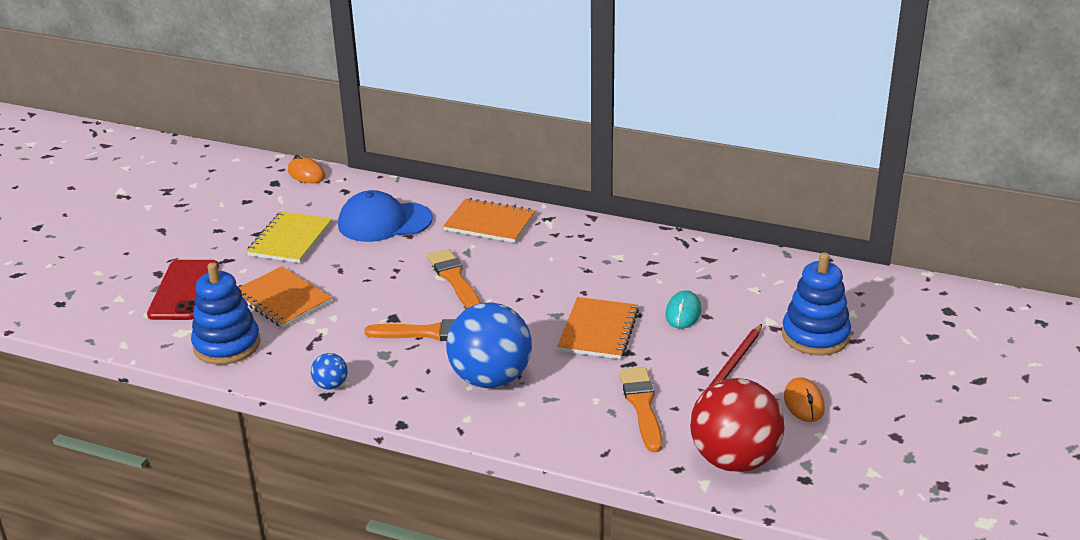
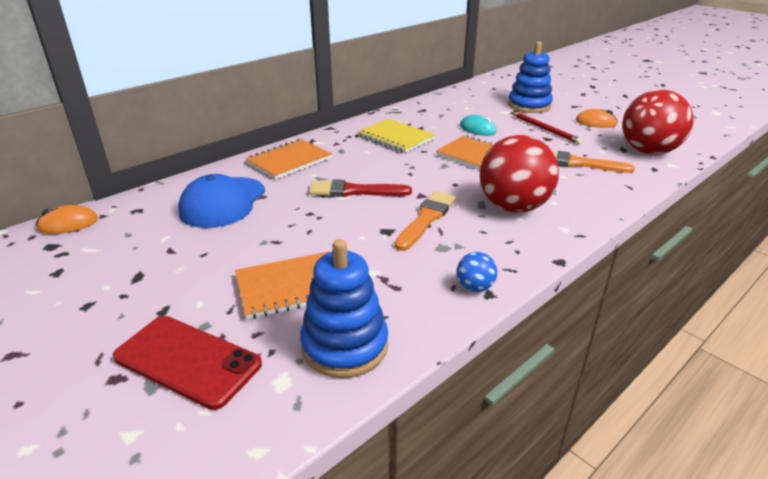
camera: 65 degrees left, 0 degrees up
yellow notebook [247,211,332,263] -> yellow notebook moved to [358,119,436,153]
orange brush [428,249,481,308] -> red brush [309,180,412,197]
blue ball [446,302,532,388] -> red ball [480,135,559,212]

